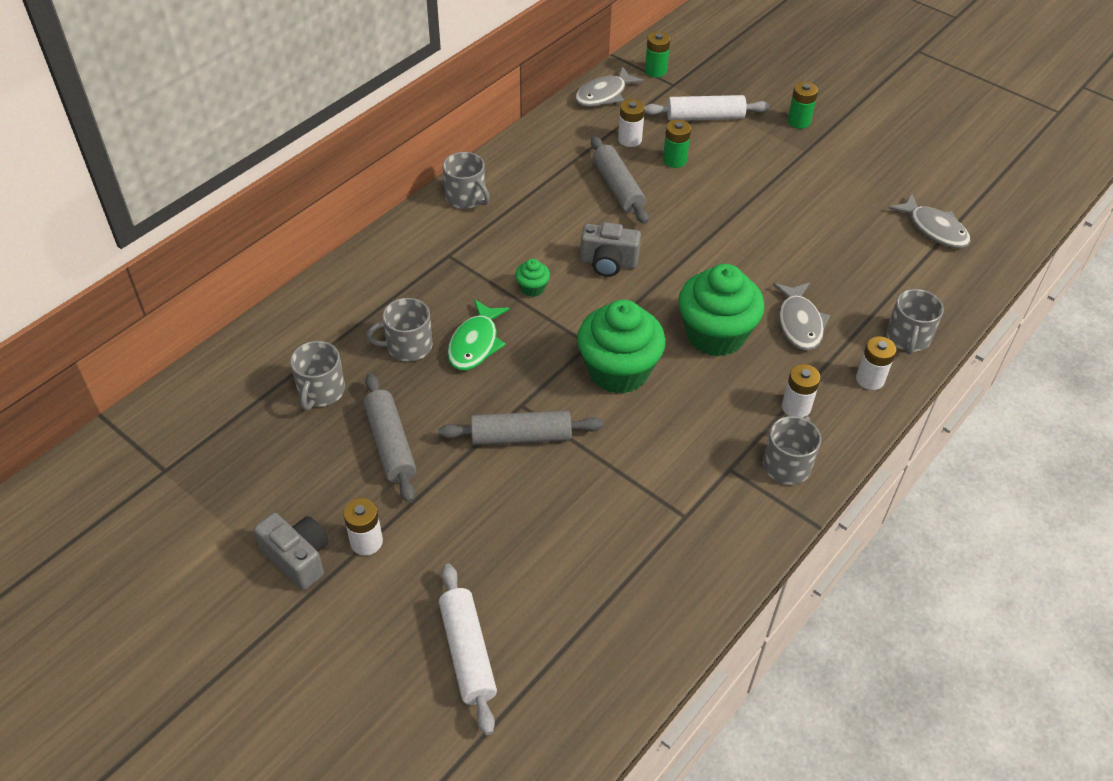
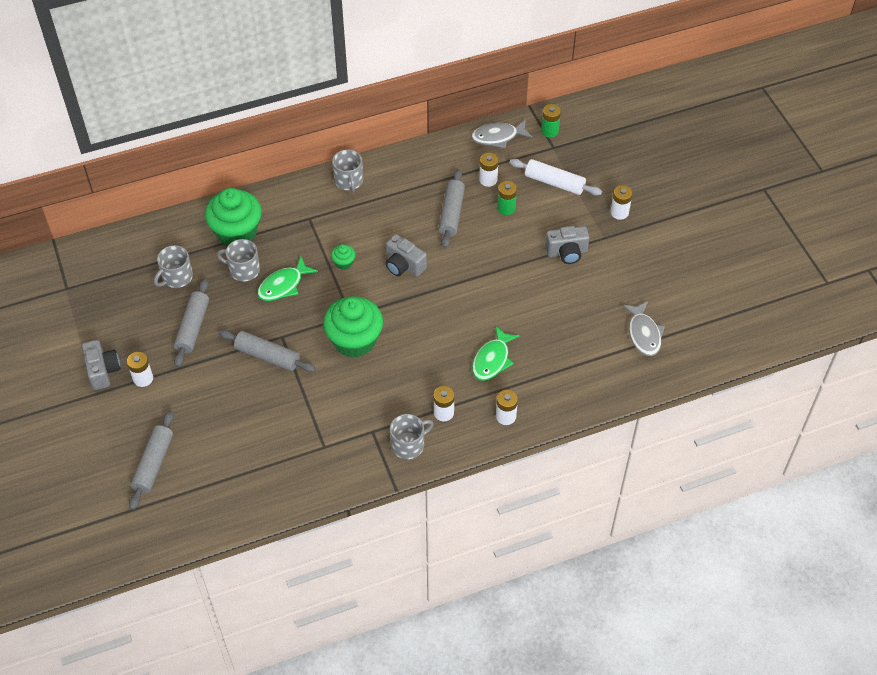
camera: 30 degrees right, 5 degrees up
white rolling pin [439,563,497,735] -> grey rolling pin [129,410,174,510]
green cupcake [678,264,765,357] -> green cupcake moved to [205,188,262,246]
grey fish [773,282,830,351] -> green fish [472,325,520,381]
green battery [787,82,818,129] -> white battery [610,185,632,220]
grey mug [886,289,944,354] -> none
none -> grey camera [545,226,589,264]

